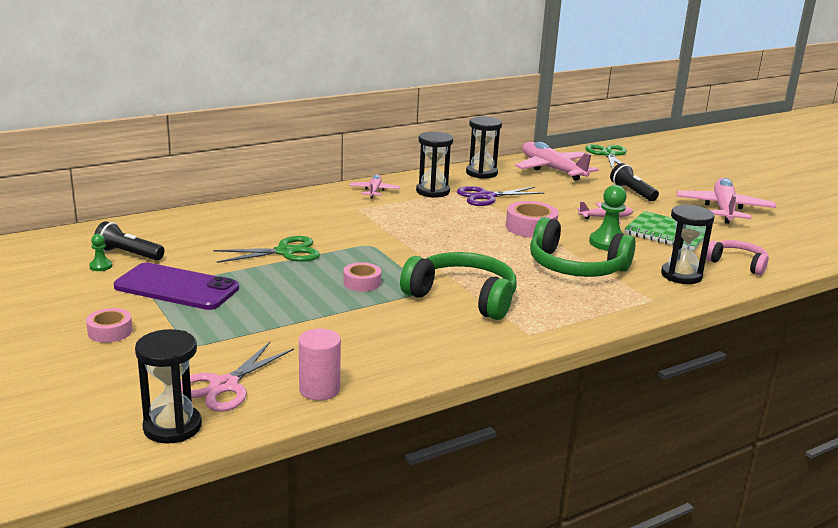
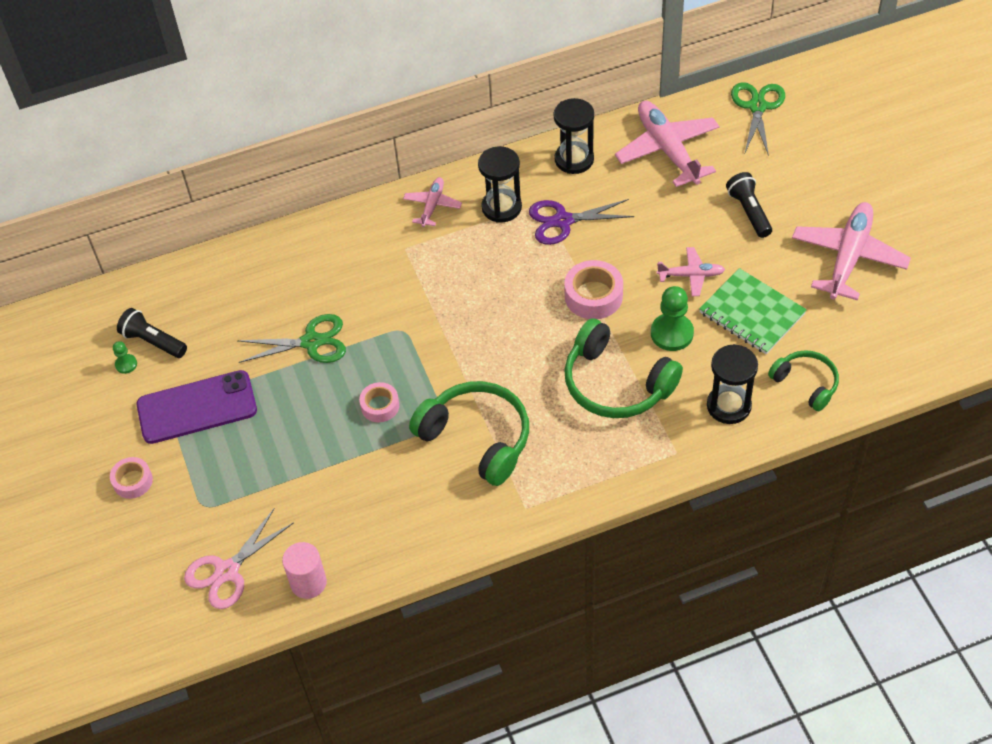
camera: 15 degrees right, 30 degrees up
purple phone [114,263,239,310] -> purple phone turned 45 degrees counterclockwise [137,370,257,444]
black hourglass [135,329,202,444] -> none
pink headphones [706,240,769,275] -> green headphones [768,350,839,411]

